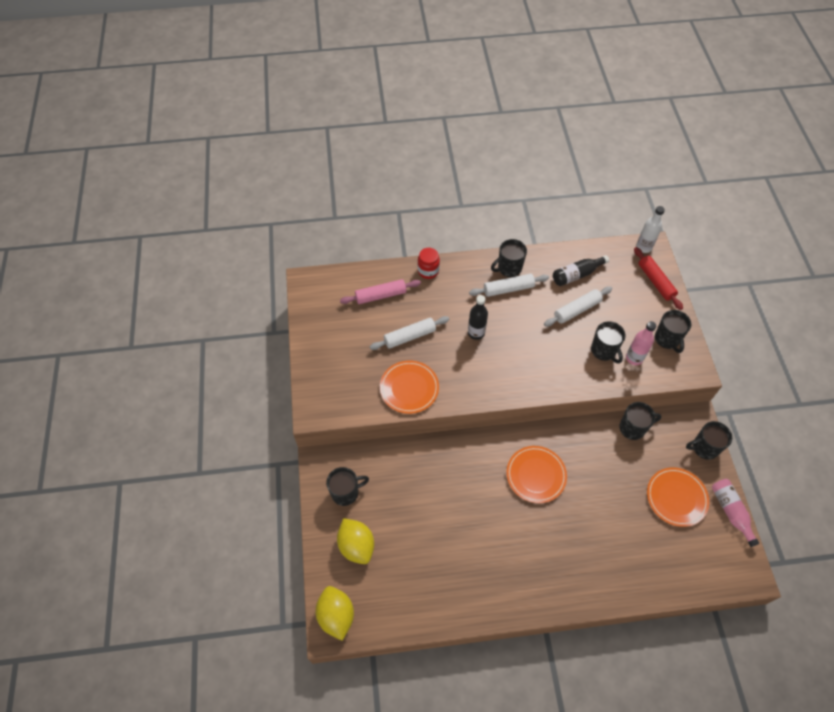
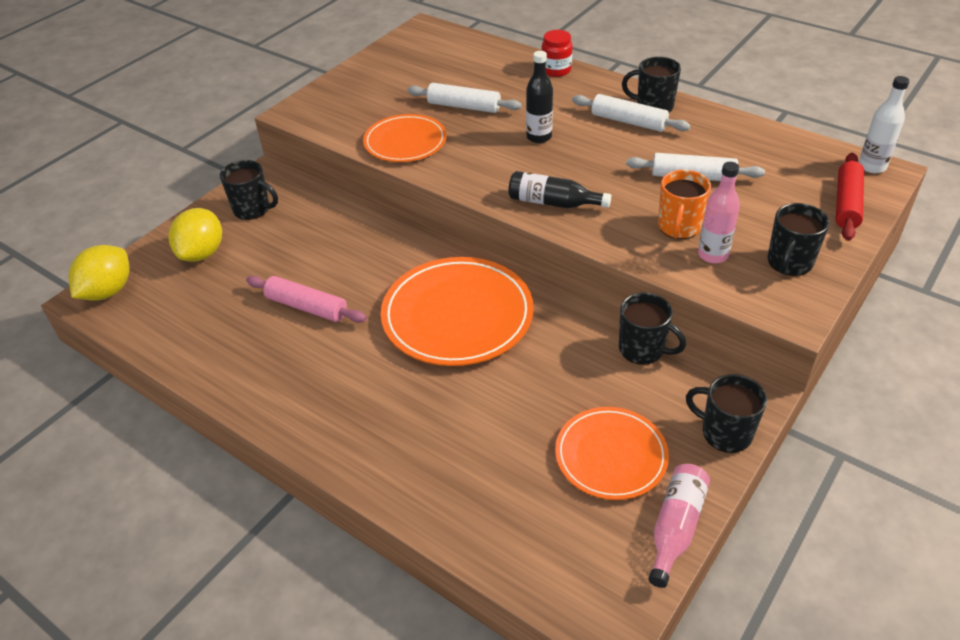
camera: 45 degrees right, 15 degrees down
pink rolling pin [340,279,421,304] -> pink rolling pin moved to [246,276,367,323]
orange plate [506,446,567,503] -> orange plate [381,257,534,366], size x1.59
black bottle [553,255,609,286] -> black bottle moved to [509,171,611,208]
black mug [591,321,626,364] -> orange mug [658,170,711,239]

